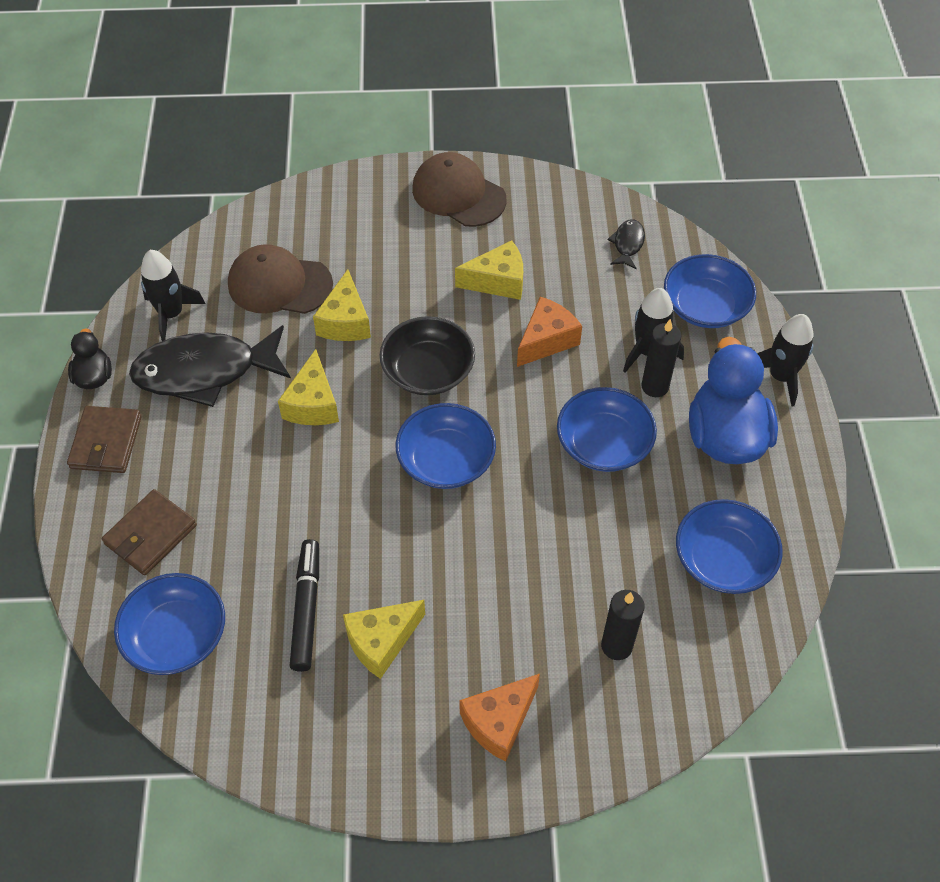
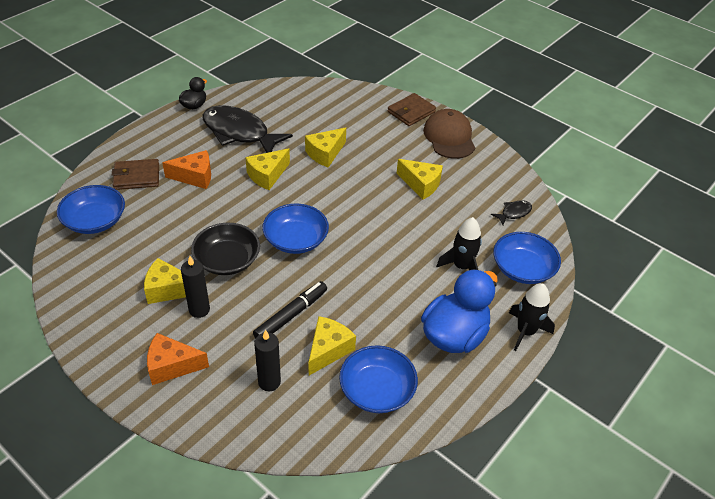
camera: 40 degrees right, 10 degrees down
brown wallet [67,406,142,473] -> brown wallet moved to [388,93,436,126]
black rocket [141,250,205,341] -> none
brown cap [228,244,333,314] -> none
black marker [290,539,319,672] -> black marker moved to [253,281,327,338]
black bowl [380,316,475,395] -> black bowl moved to [191,223,260,275]
orange cheese [517,297,582,367] -> orange cheese moved to [162,150,211,189]
blue bowl [557,387,657,472] -> none
black candle [641,319,681,397] -> black candle moved to [181,256,210,318]
none -> yellow cheese [309,316,356,376]

